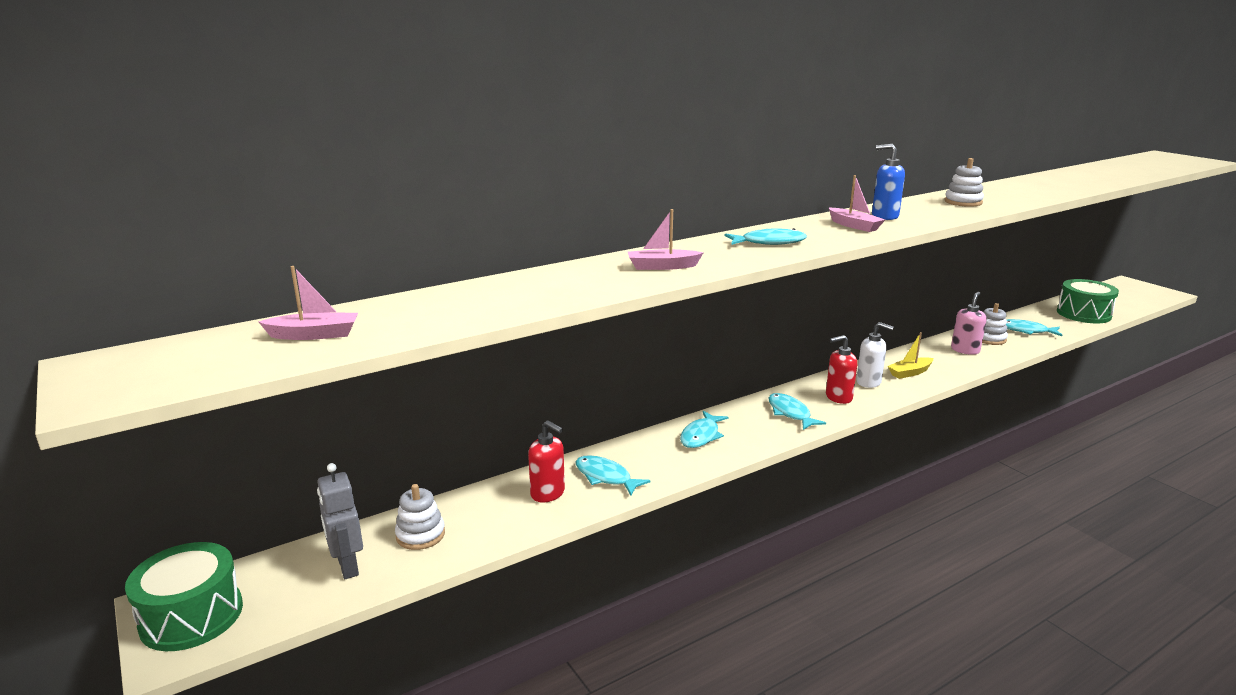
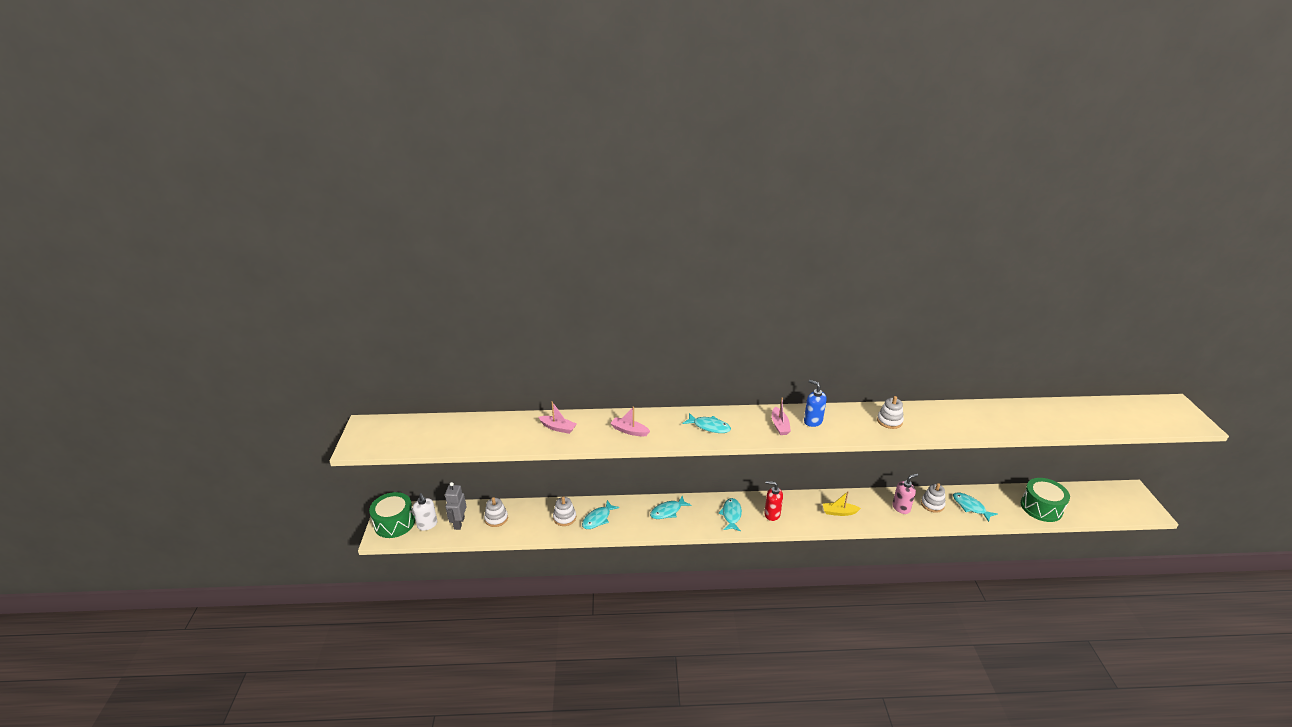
camera: 30 degrees right, 10 degrees up
pink boat [259,266,358,340] -> pink boat moved to [539,401,577,434]
red soap dispenser [528,420,565,503] -> white stacking toy [553,496,576,526]
turquoise fish [575,455,651,496] -> turquoise fish turned 120 degrees counterclockwise [582,500,620,529]
white soap dispenser [856,322,894,388] -> white soap dispenser moved to [413,493,437,531]

